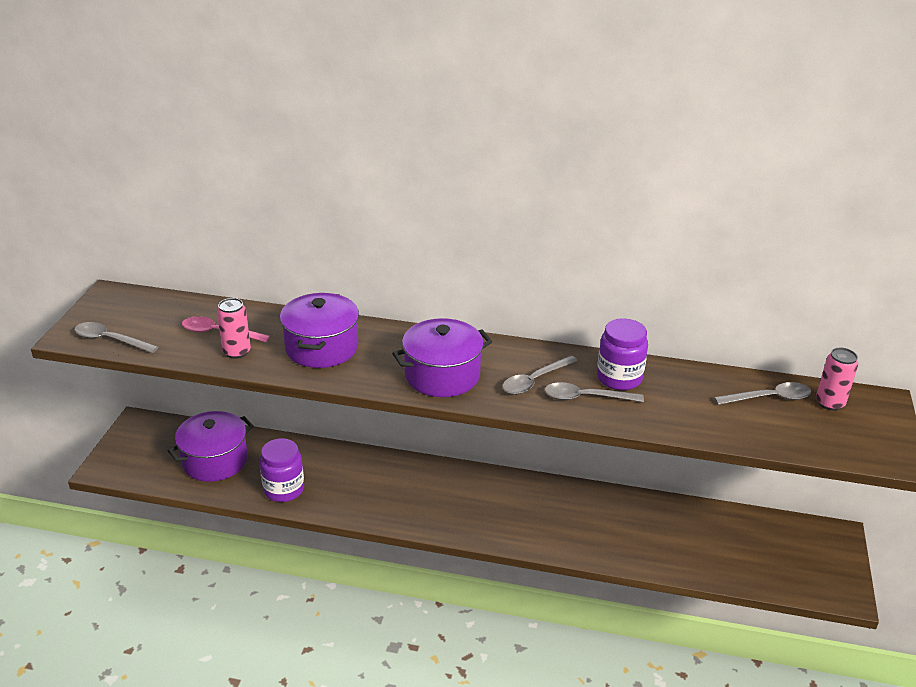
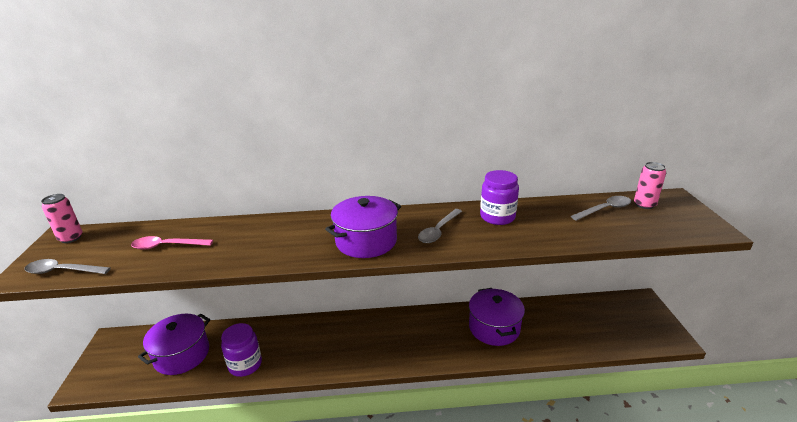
camera: 15 degrees left, 5 degrees down
pink can [217,298,251,359] -> pink can moved to [41,194,83,243]
purple pot [280,293,359,368] -> purple pot moved to [469,288,525,346]
grey spoon [545,382,644,402] -> none

